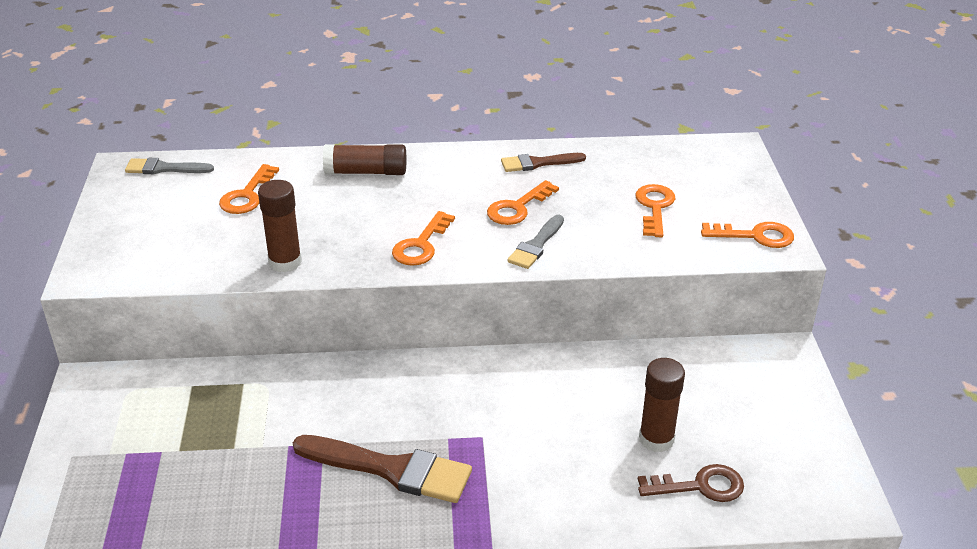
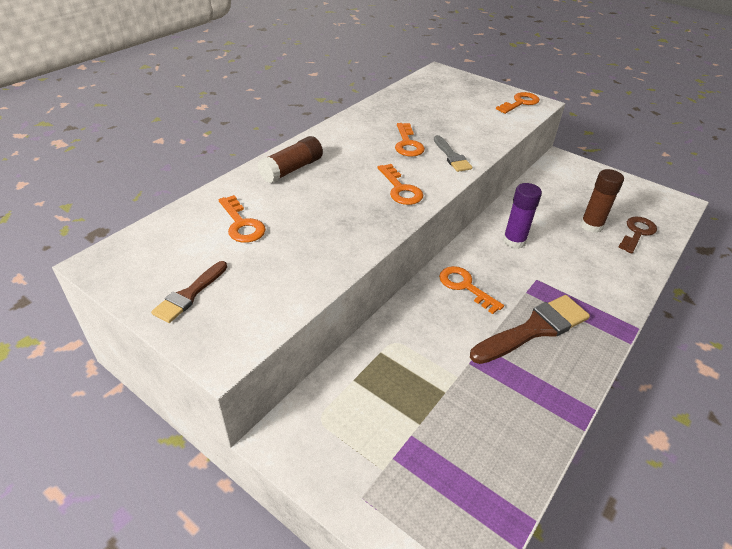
camera: 50 degrees left, 5 degrees up
grey brush [125,158,214,174] -> none
brown glue stick [258,180,302,272] -> none
brown brush [501,153,586,172] -> brown brush moved to [151,261,227,323]
orange key [635,184,675,237] -> orange key moved to [439,266,504,314]
none -> purple glue stick [503,183,542,249]

